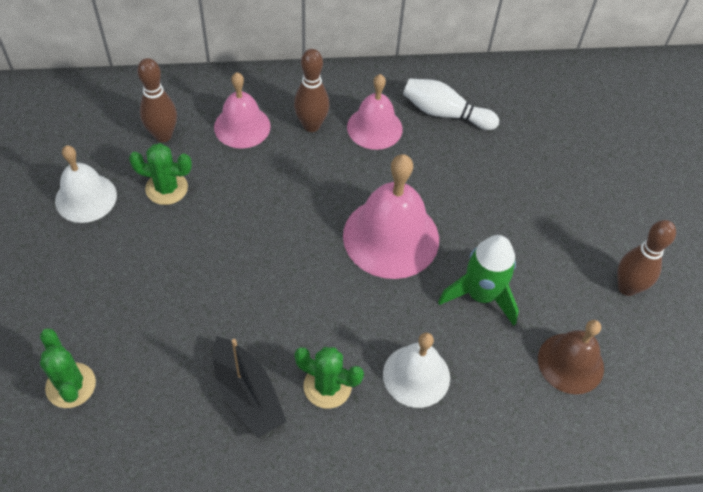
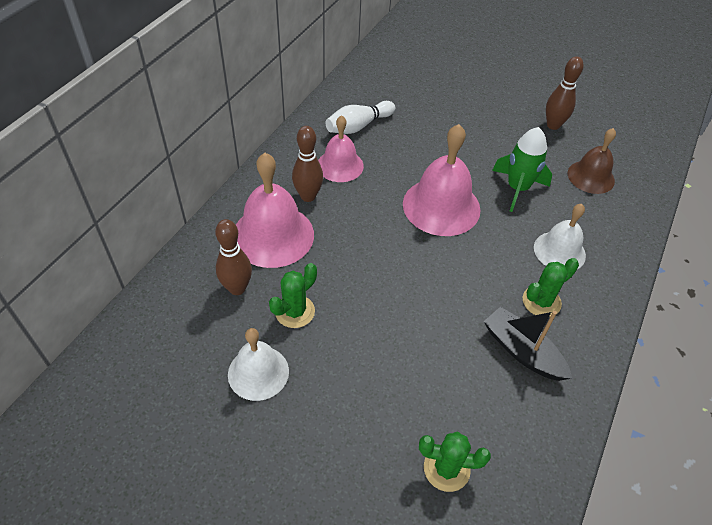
camera: 55 degrees left, 5 degrees down
black boat [213,336,287,438] -> black boat turned 135 degrees counterclockwise [484,307,572,381]
pink bell [214,72,271,149] -> pink bell [236,153,314,268], size x1.58

